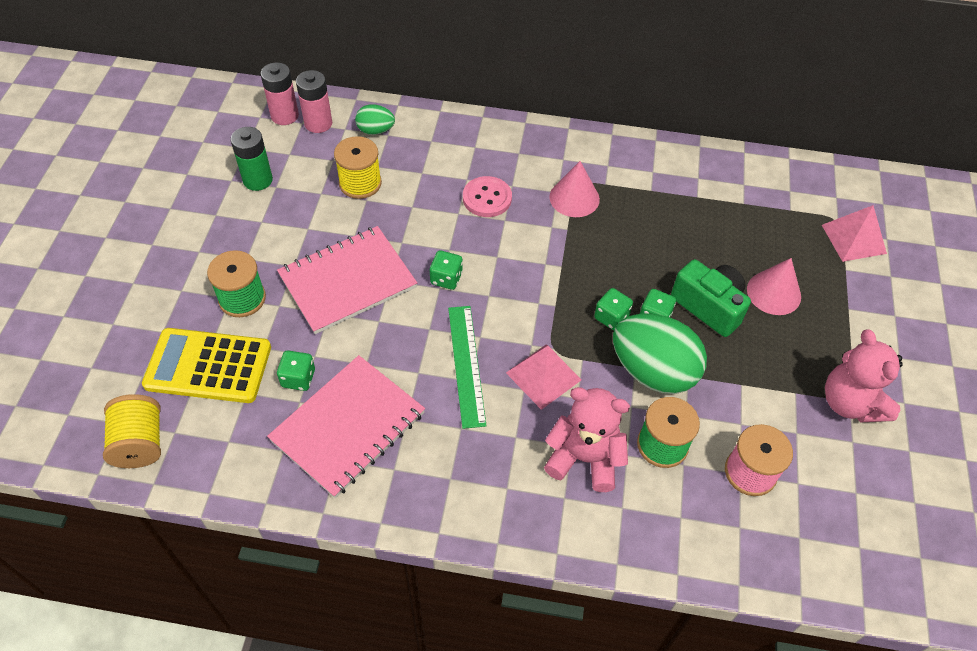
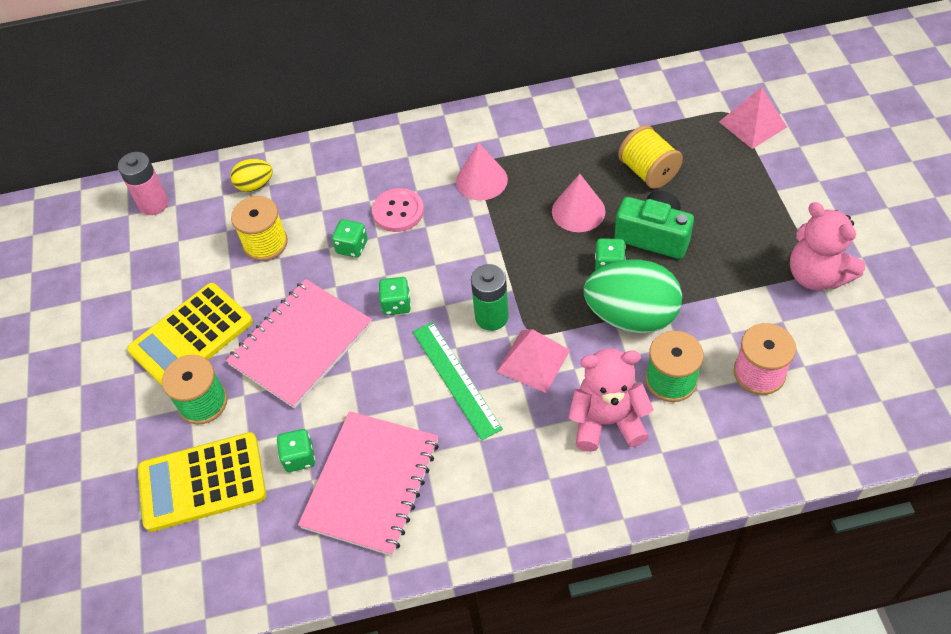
camera: 15 degrees left, 0 degrees up
yellow spool [103,394,161,468] -> yellow spool moved to [618,125,683,189]
green battery [231,127,273,191] -> green battery moved to [471,264,509,331]
pink battery [296,70,332,133] -> none
green egg [355,105,395,135] -> yellow egg [230,159,273,192]
green dice [594,288,633,330] -> green dice moved to [332,219,368,258]
pink cone [747,258,801,315] -> pink cone moved to [552,174,606,232]
none -> yellow calculator [127,283,253,387]

